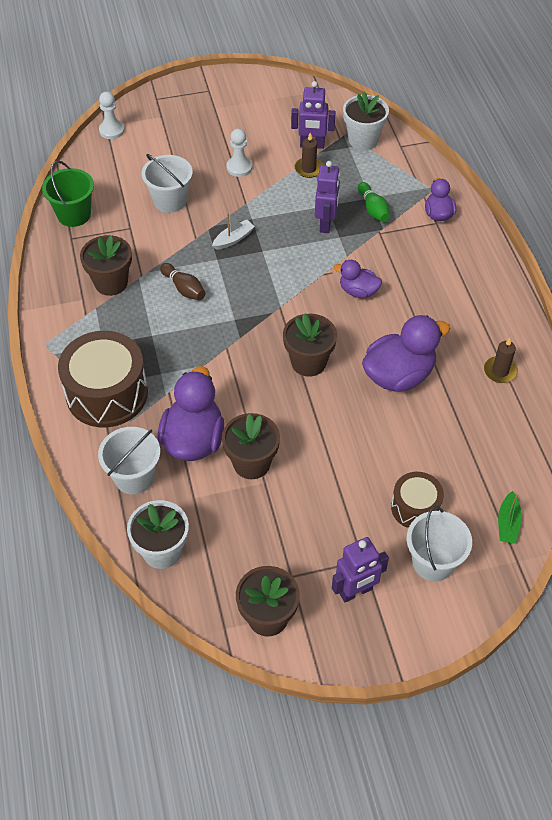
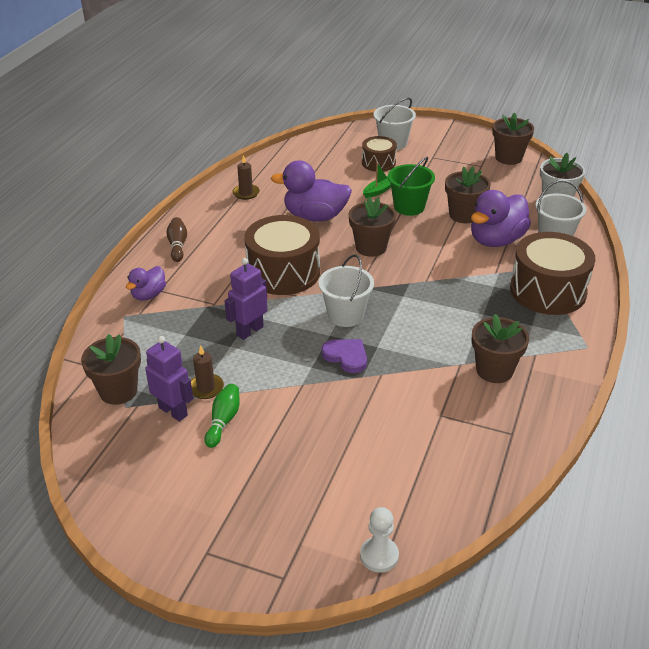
camera: 145 degrees left, 15 degrees down
green bucket [42,160,94,227] -> green bucket moved to [388,157,435,216]
white bucket [142,154,193,213] -> white bucket moved to [319,254,374,327]
brown bowling pin [160,263,205,300] -> brown bowling pin moved to [166,217,187,262]
white boat [212,213,255,250] -> purple heart [321,339,367,373]
white pawn [226,129,252,177] -> none
purple robot [332,537,389,602] -> none
purple duck [334,260,382,298] -> brown drum [244,215,320,295]
white flower pot [343,92,389,150] -> brown flower pot [81,334,141,405]
green bowling pin [358,182,390,222] -> green bowling pin moved to [205,384,240,448]
green boat [498,491,522,544] -> green boat moved to [363,162,391,198]

